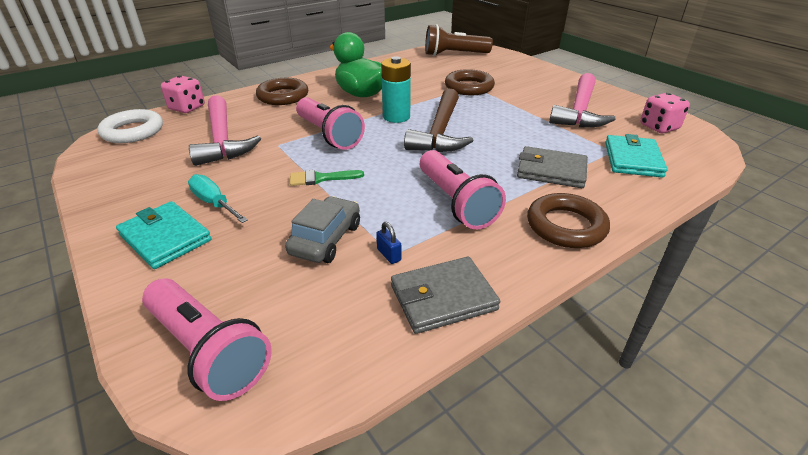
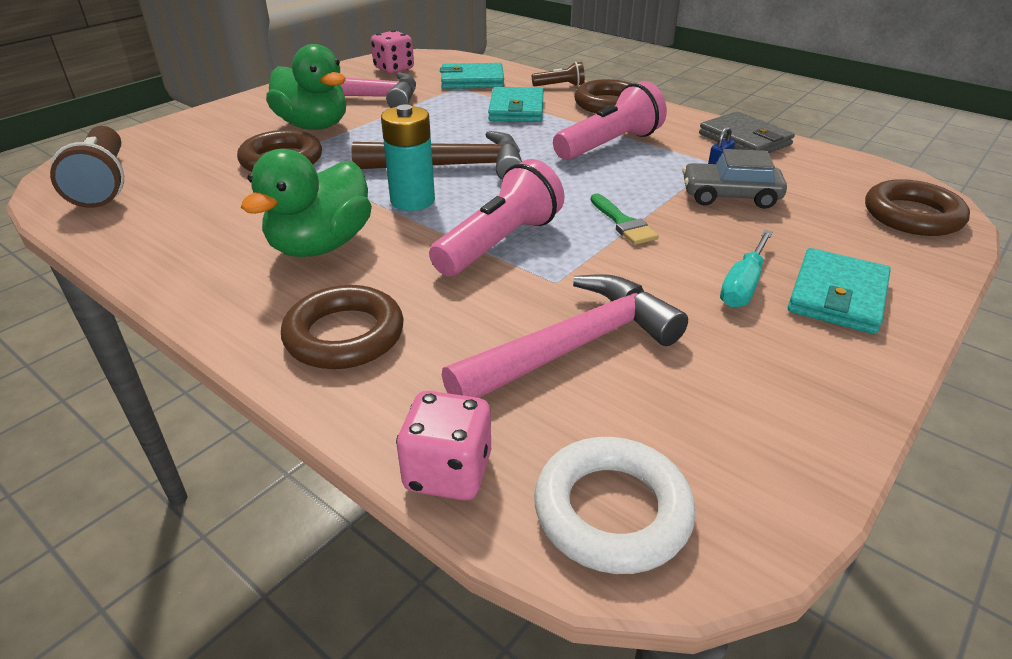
camera: 105 degrees left, 0 degrees up
pink flashlight [142,278,272,401] -> brown ring [865,179,970,236]
grey wallet [517,146,588,188] -> turquoise wallet [488,87,544,122]
none -> green duck [266,44,346,130]
none -> brown flashlight [532,62,585,86]

